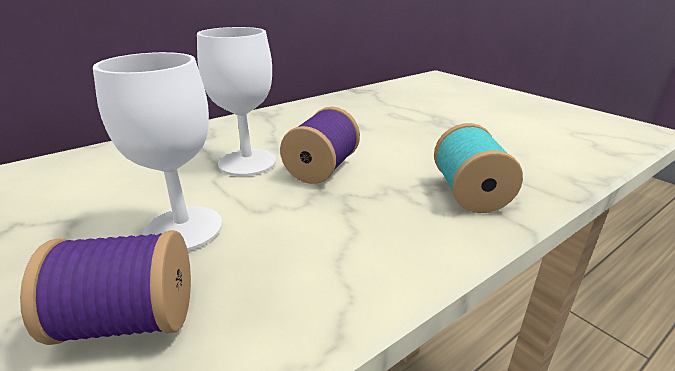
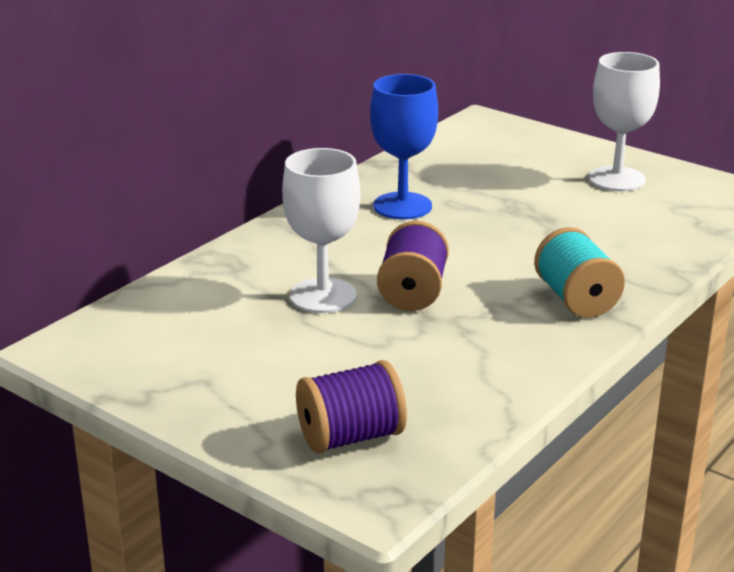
camera: 15 degrees left, 0 degrees up
white goblet [93,52,222,251] -> white goblet moved to [588,52,660,191]
none -> blue goblet [370,74,438,219]

